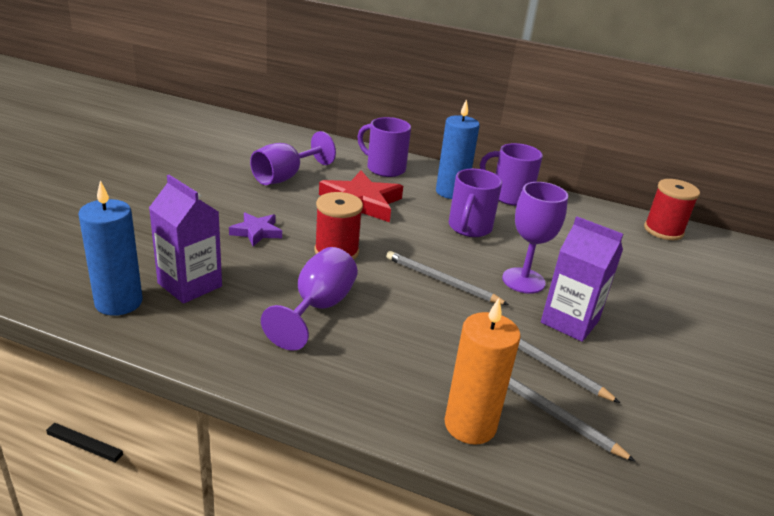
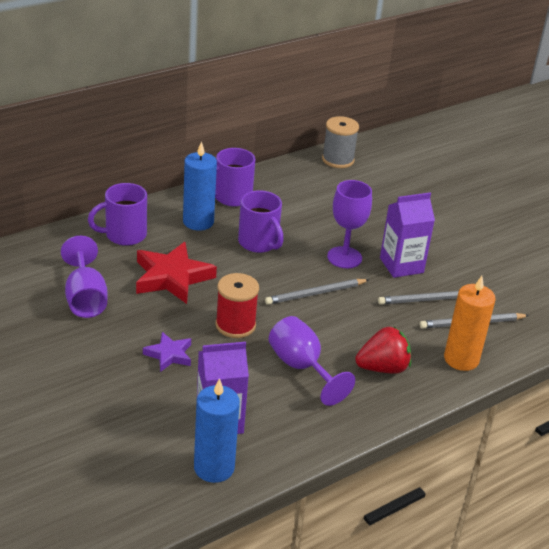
camera: 55 degrees left, 5 degrees up
red spool [644,179,700,240] -> grey spool [322,116,359,168]
none -> red strawberry [355,327,411,374]

